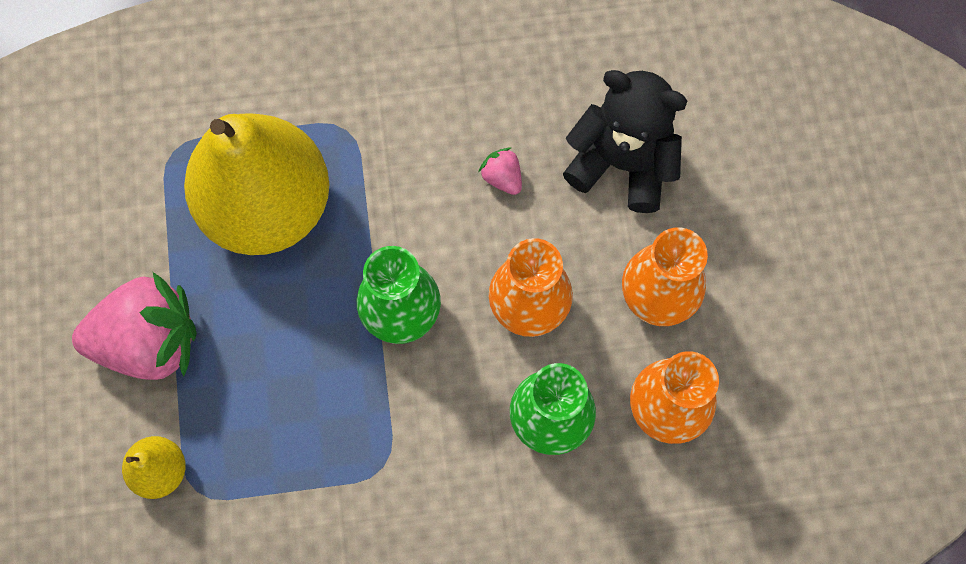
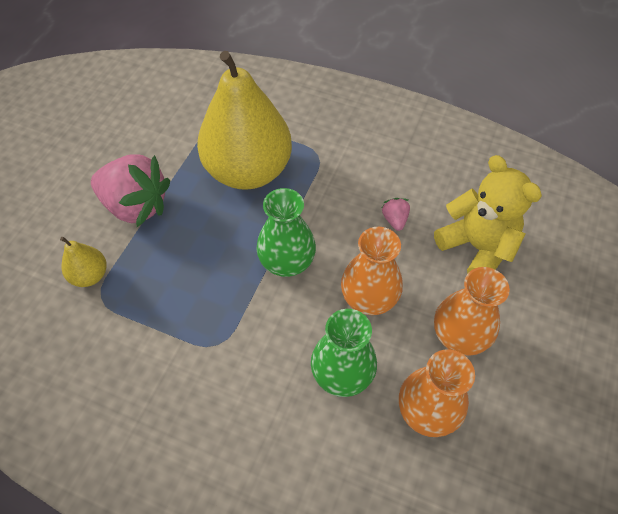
camera: 30 degrees right, 15 degrees down
black teddy bear [563,70,687,213] -> yellow teddy bear [434,155,542,274]

